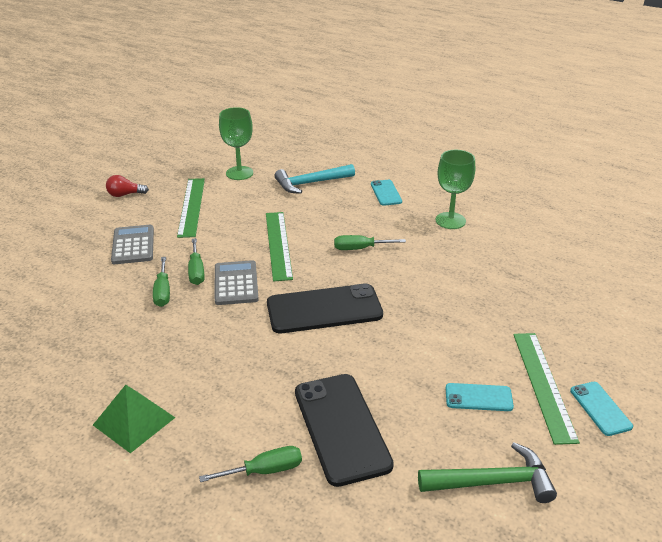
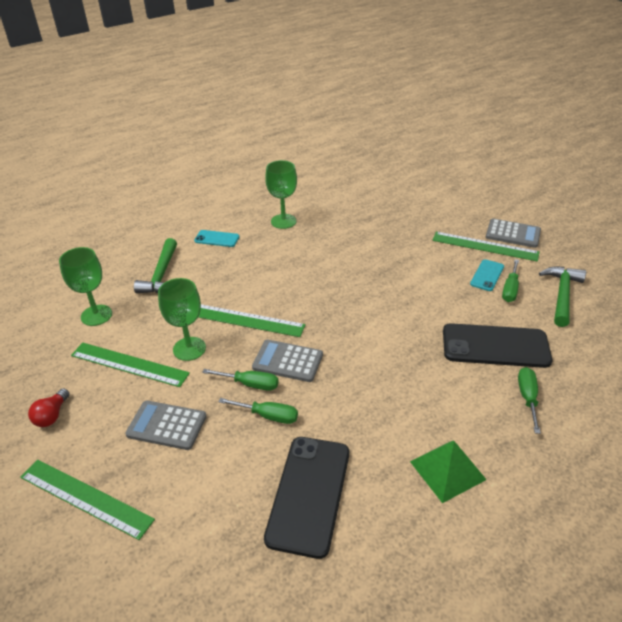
camera: 65 degrees left, 5 degrees up
black phone [267,284,383,333] -> black phone moved to [264,437,350,559]
turquoise hammer [275,164,355,194] -> green hammer [134,238,177,293]
green screwdriver [334,235,406,250] -> green screwdriver moved to [502,259,519,302]
turquoise phone [570,382,633,436] -> grey calculator [486,219,541,248]
none -> green ruler [20,460,155,540]
none -> green goblet [158,278,206,361]

